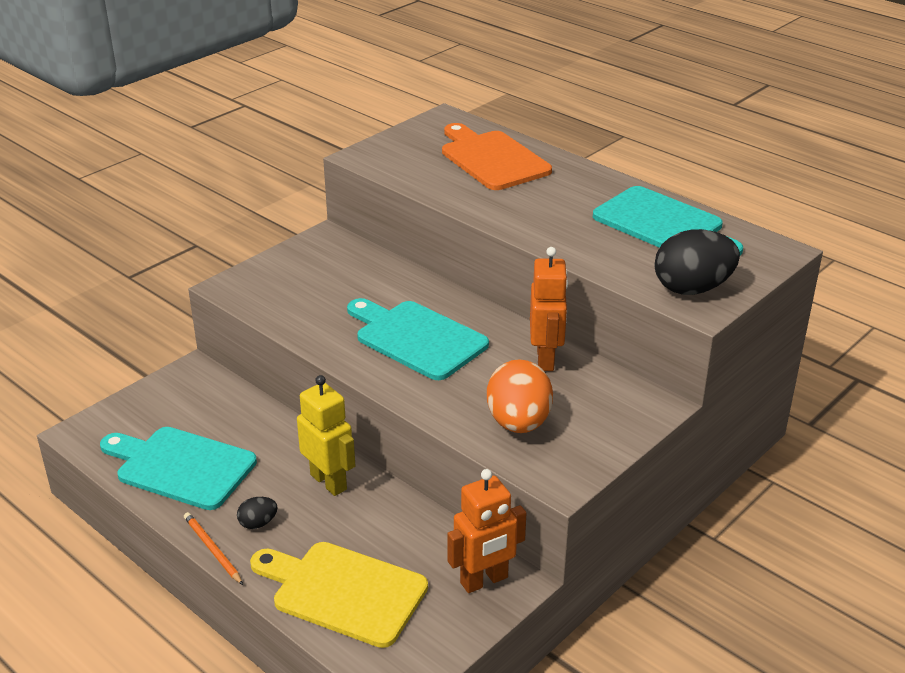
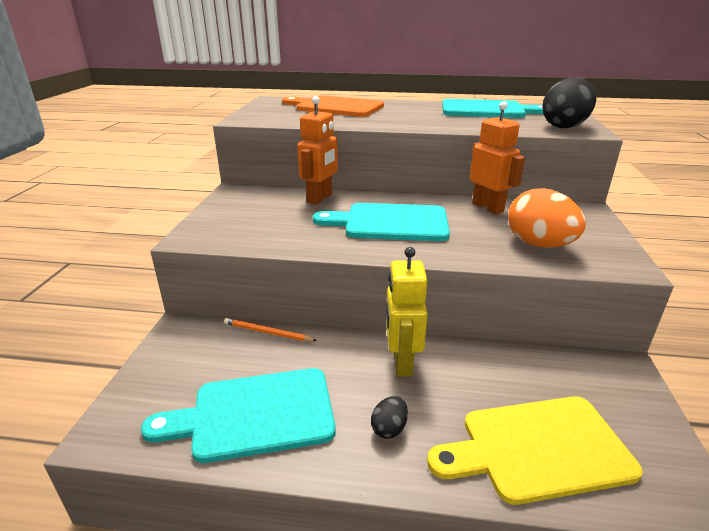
camera: 35 degrees left, 5 degrees down
orange pencil [184,512,243,585] -> orange pencil moved to [224,318,317,341]
yellow robot [297,375,355,496] -> yellow robot turned 105 degrees counterclockwise [386,247,428,377]
orange robot [447,469,526,593] -> orange robot moved to [297,96,338,205]

